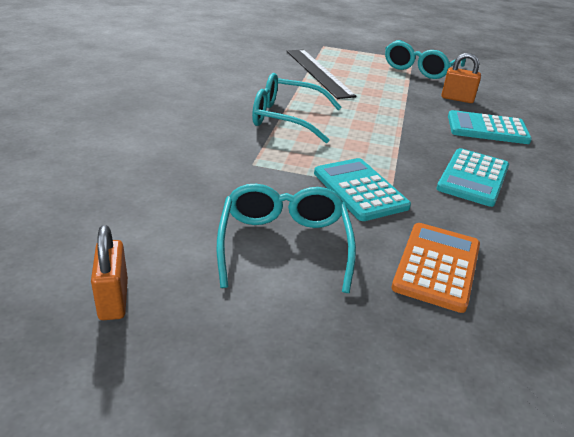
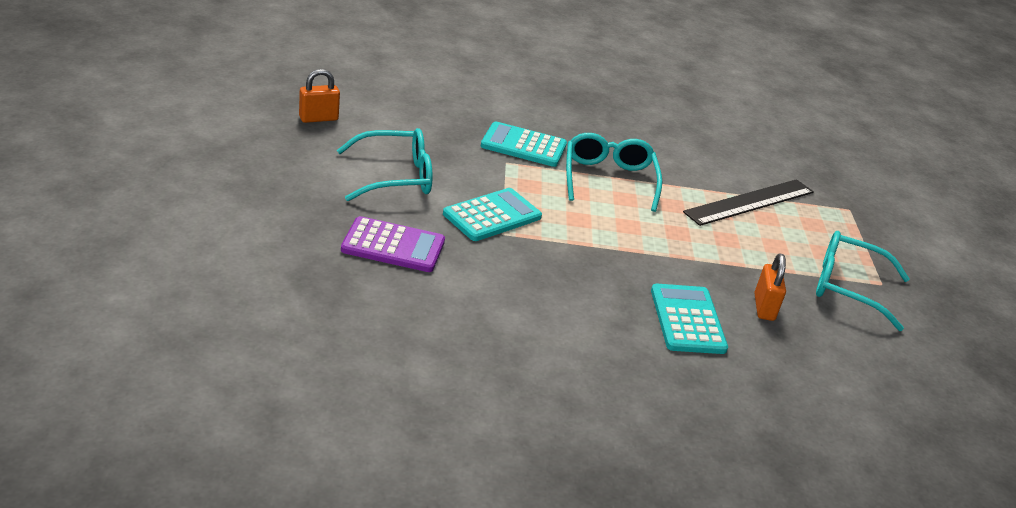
camera: 75 degrees right, 0 degrees up
orange calculator [391,223,480,313] -> purple calculator [341,216,445,272]
turquoise calculator [436,148,509,207] -> turquoise calculator moved to [481,122,567,167]

